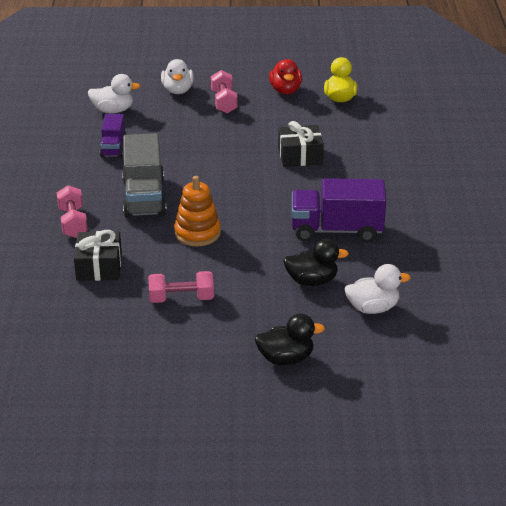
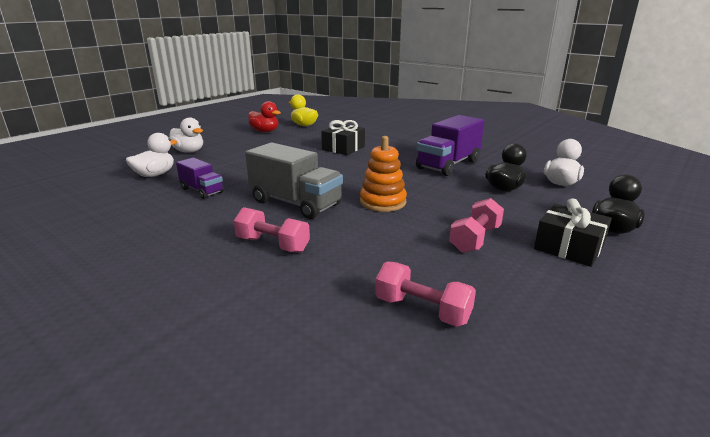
camera: 50 degrees left, 10 degrees down
black gift [74,230,122,281] -> black gift moved to [534,198,612,267]
pink dumbbell [211,70,238,113] -> pink dumbbell moved to [375,261,476,327]

